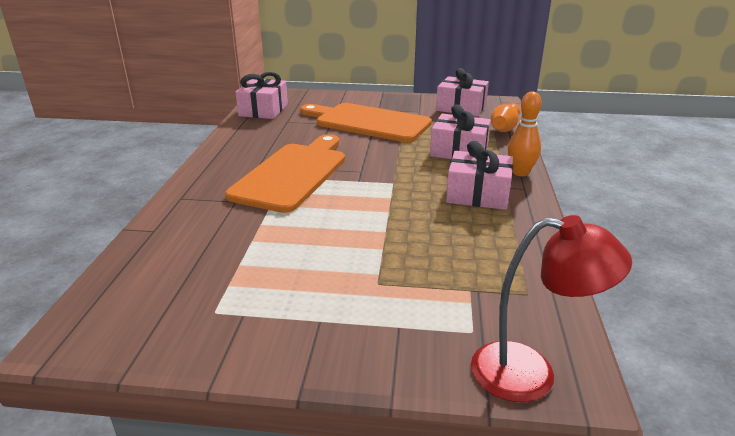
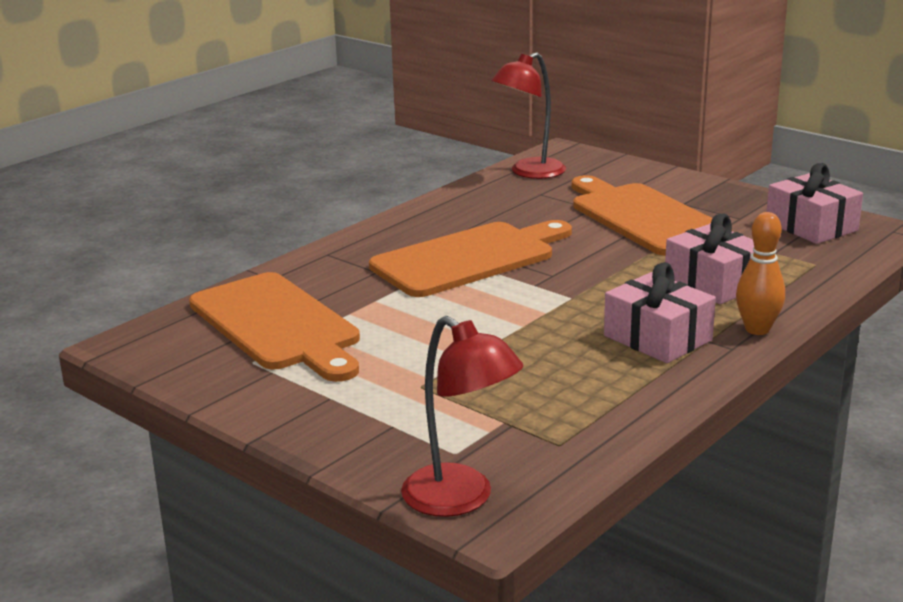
camera: 35 degrees right, 5 degrees down
pink gift [235,72,288,119] -> red lamp [491,52,566,179]
orange bowling pin [490,103,520,132] -> none
none -> orange cutting board [189,272,360,382]

